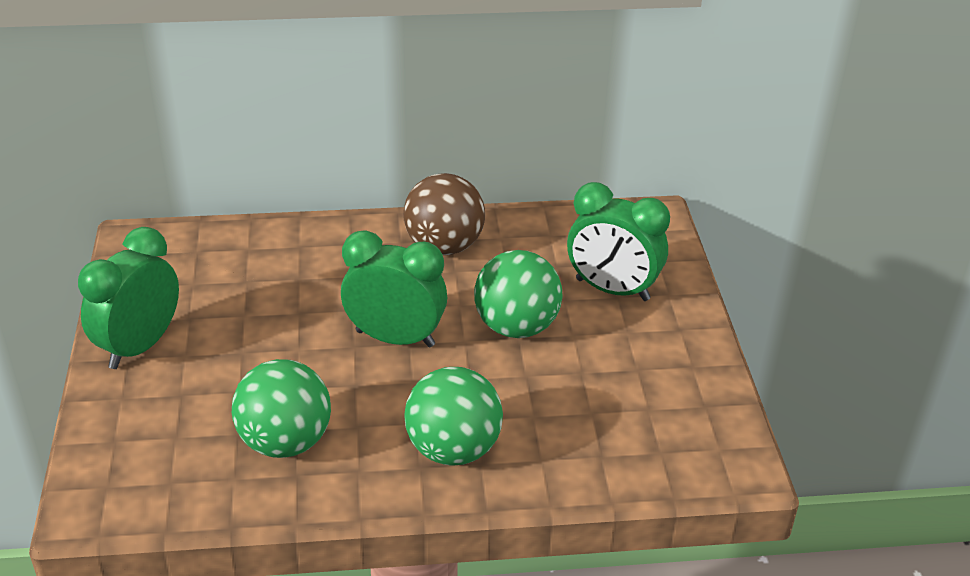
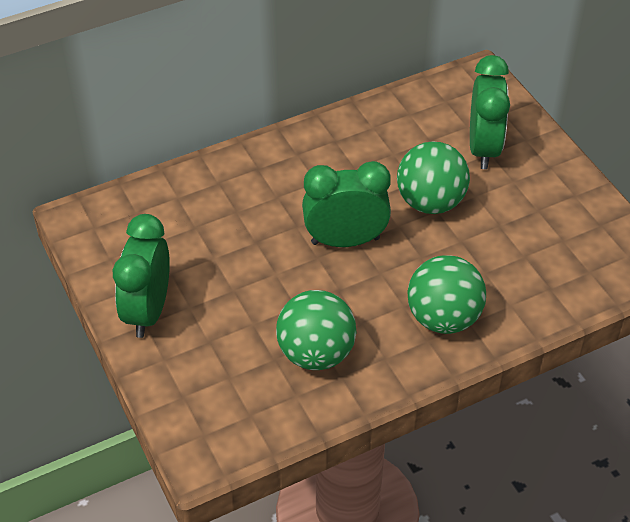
camera: 20 degrees left, 10 degrees up
brown ball [403,173,485,255] -> none
green clock [567,182,670,301] -> green clock turned 90 degrees counterclockwise [470,55,510,169]

